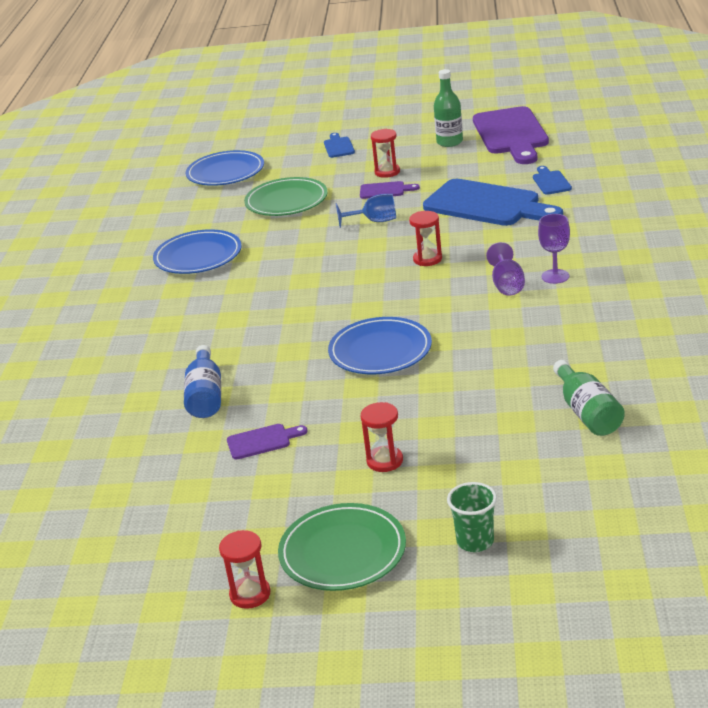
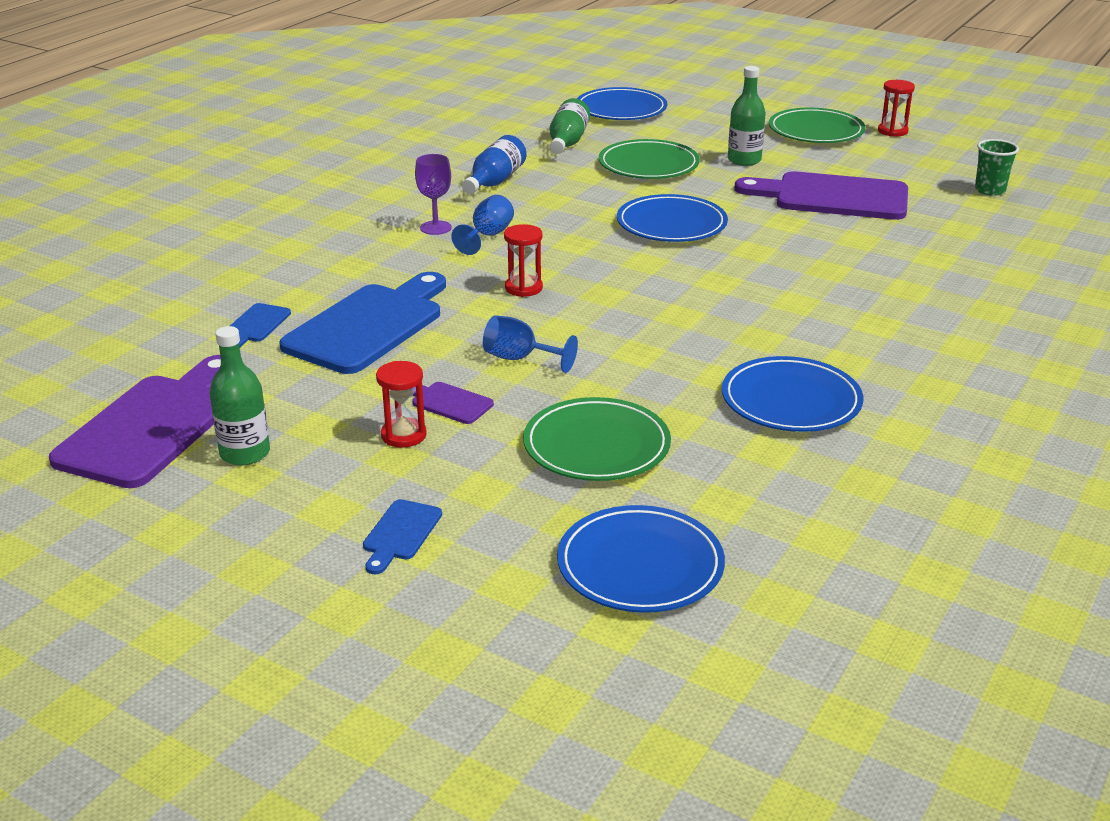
camera: 155 degrees left, 0 degrees up
blue bottle [184,345,221,418] -> blue bottle moved to [462,135,526,194]
purple cutting board [227,424,308,459] -> purple cutting board [734,171,908,220], size x2.27
red hourglass [361,402,403,472] -> green bottle [728,66,766,166]
blue cutting board [423,179,563,226] -> blue cutting board turned 60 degrees clockwise [279,272,446,374]
green cup [447,482,497,552] -> green cup moved to [975,139,1019,196]
purple goblet [486,242,525,296] -> blue goblet [451,195,514,255]
none -> blue plate [577,87,667,120]
none -> green plate [599,139,700,179]

